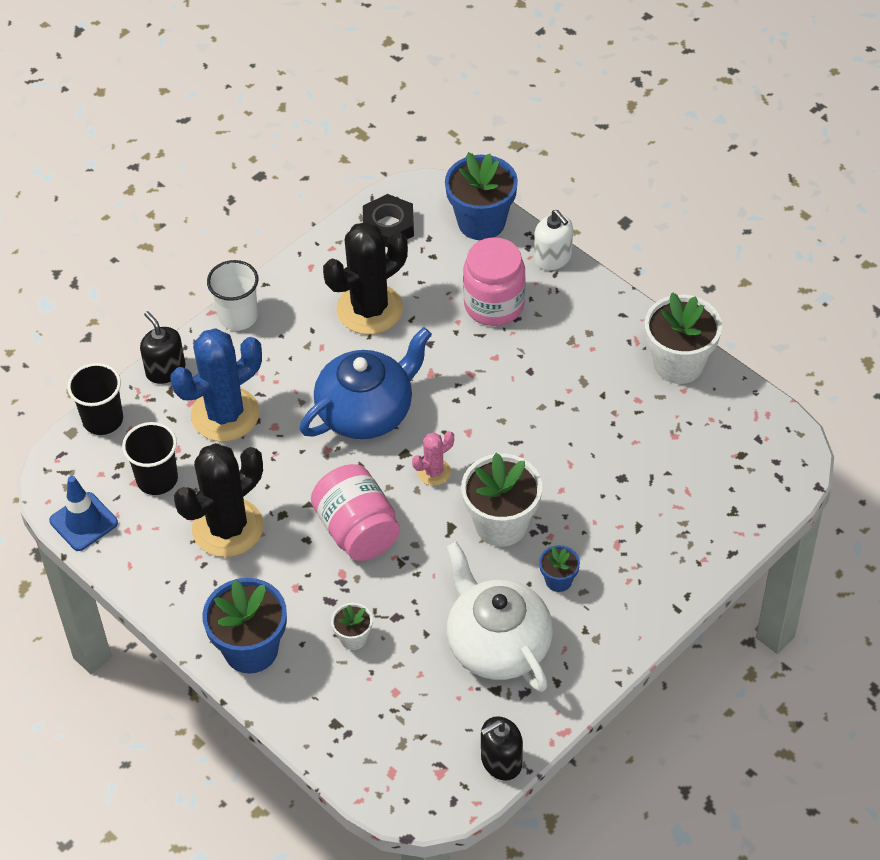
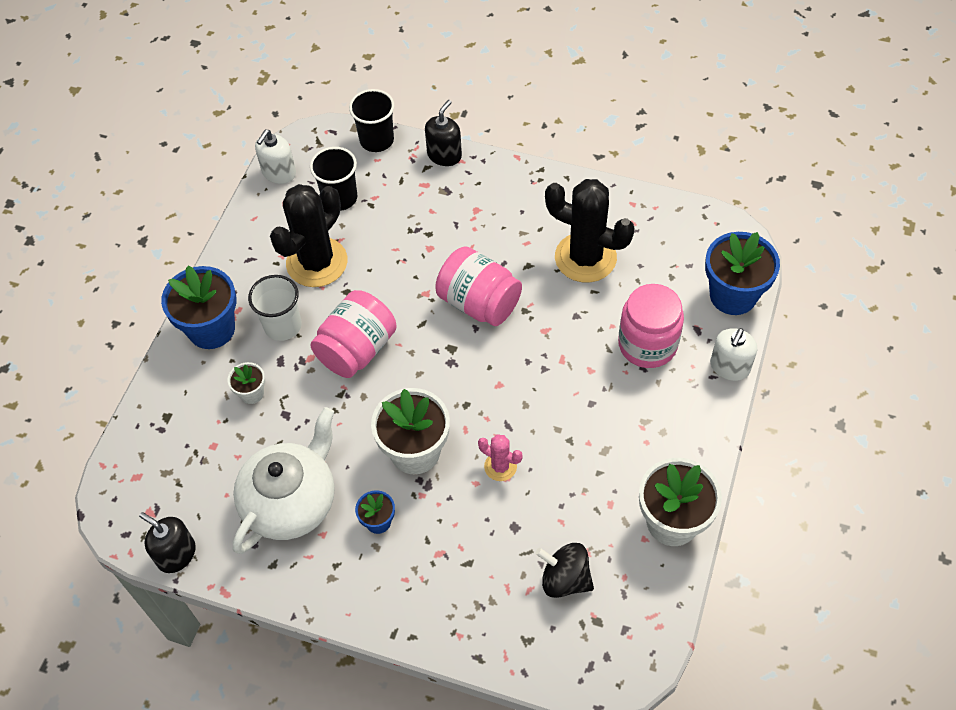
camera: 65 degrees right, 5 degrees up
blue traffic cone [49,476,118,551] -> white soap dispenser [255,130,296,184]
blue cactus [171,328,262,442] -> none
black cactus [174,443,263,557] -> black cactus turned 75 degrees counterclockwise [270,184,347,287]
white cup [207,260,259,331] -> white cup moved to [248,275,302,341]
blue teapot [300,327,432,439] -> pink jar [435,246,522,326]
black nut [363,194,414,247] -> none
pink cactus [412,431,454,486] -> pink cactus moved to [478,434,523,481]
none -> black spinning top [535,543,594,598]

